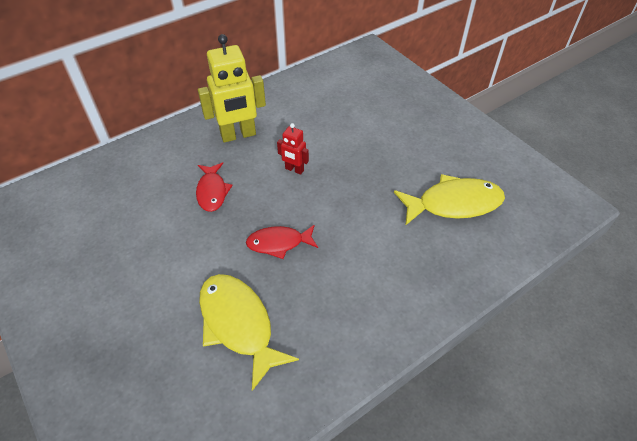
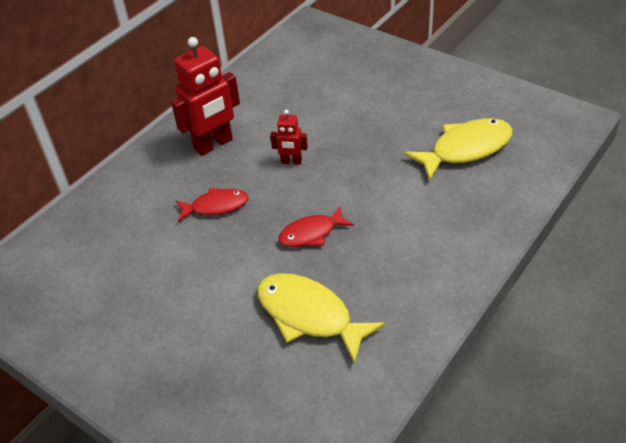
camera: 15 degrees left, 5 degrees down
red fish [196,162,233,212] -> red fish turned 75 degrees counterclockwise [176,188,249,222]
yellow robot [198,34,266,143] -> red robot [171,37,240,156]

